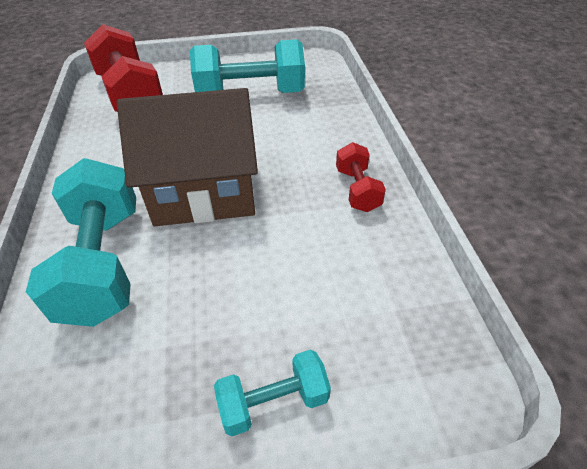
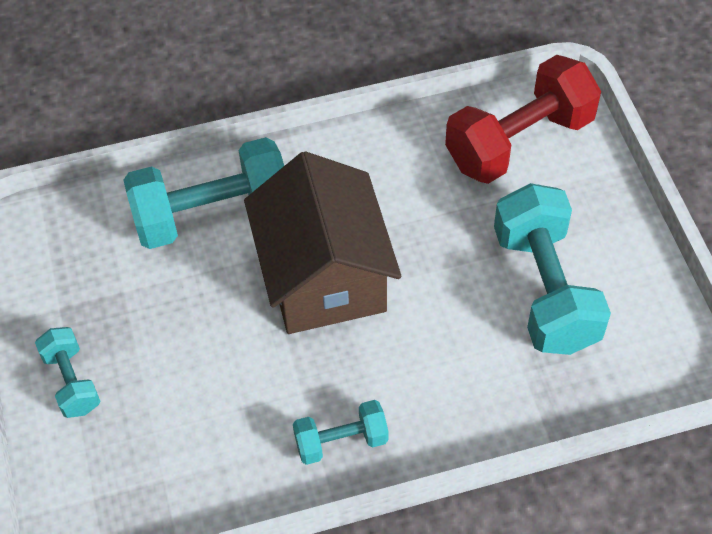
camera: 85 degrees right, 10 degrees up
red dumbbell [336,142,386,212] -> turquoise dumbbell [293,400,389,465]

